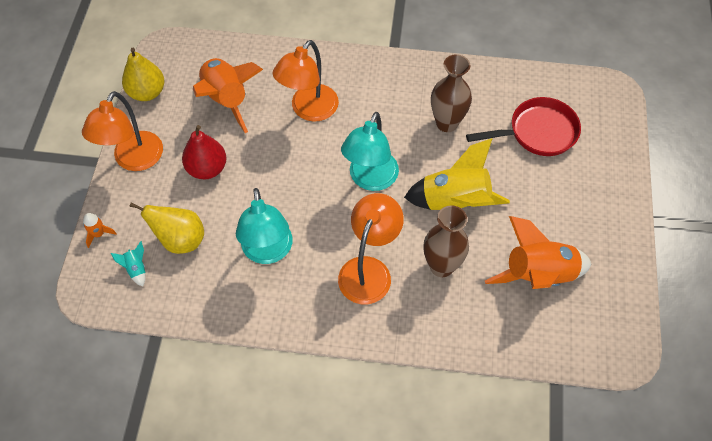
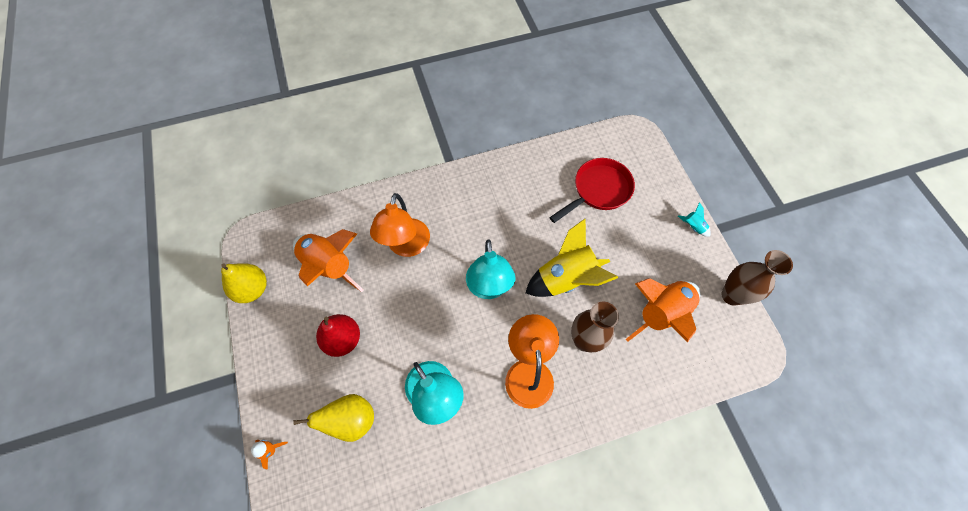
camera: 25 degrees left, 5 degrees up
orange lamp [82,91,163,171] -> none
turquoise rocket [111,241,146,287] -> turquoise rocket moved to [678,202,711,237]
brown vase [431,54,472,132] -> brown vase moved to [721,250,793,306]

